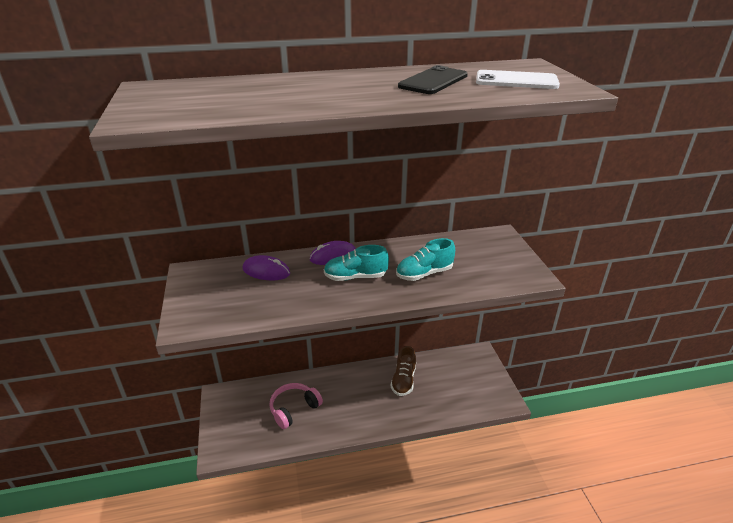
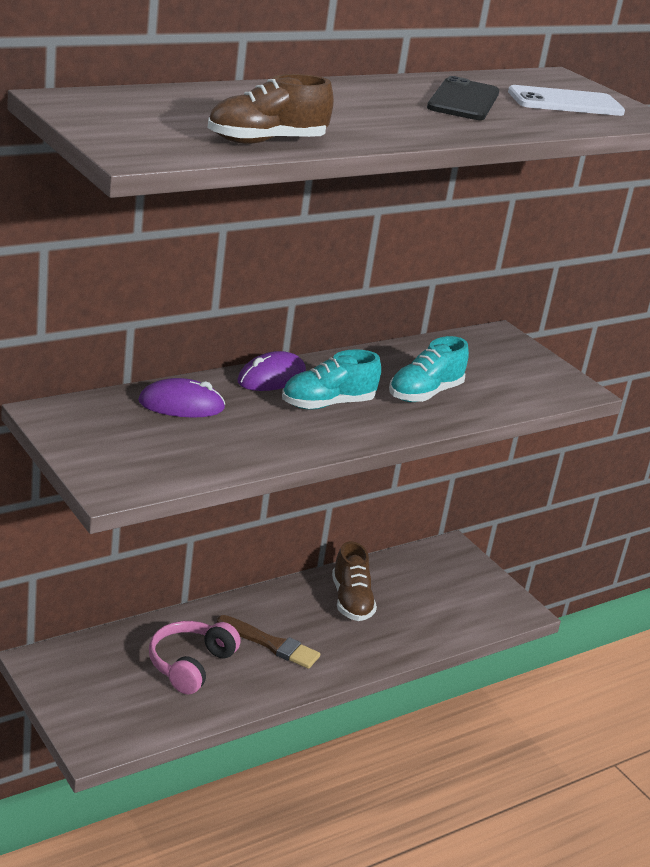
camera: 25 degrees left, 5 degrees down
none -> brown shoe [208,74,334,144]
none -> brown brush [217,615,320,669]

